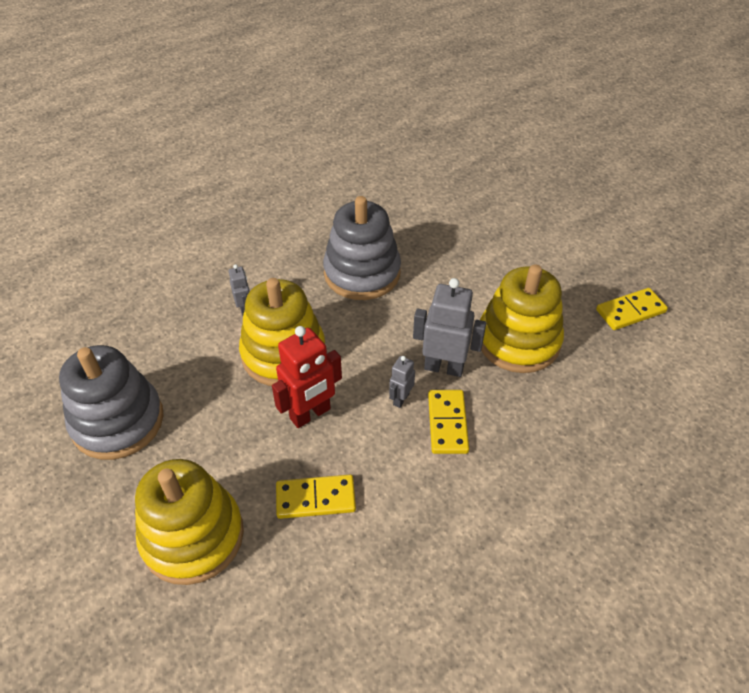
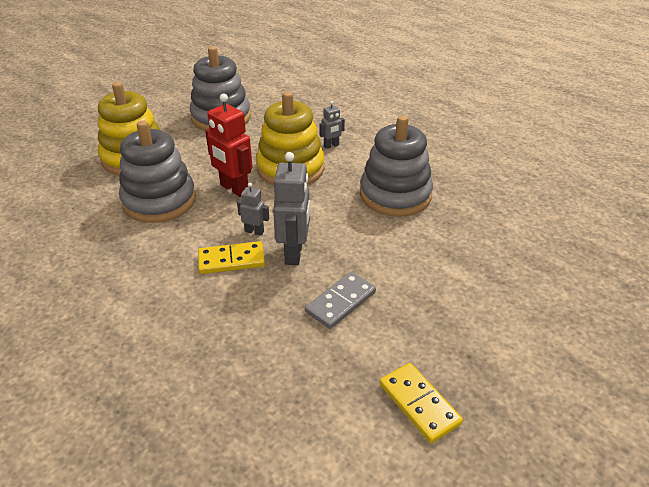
camera: 80 degrees right, 10 degrees down
yellow domino [276,475,356,519] -> grey stacking toy [119,120,196,223]
yellow stacking toy [480,264,564,373] -> grey domino [305,272,376,329]

